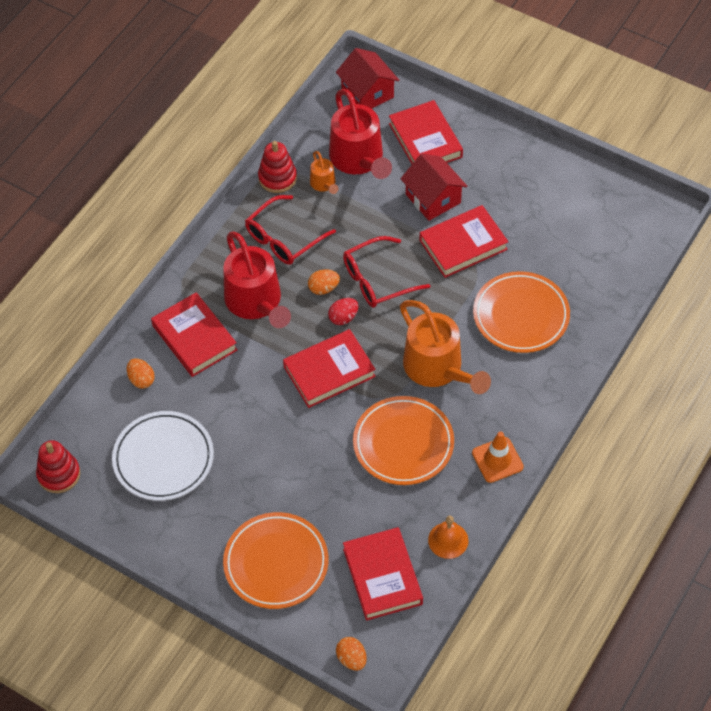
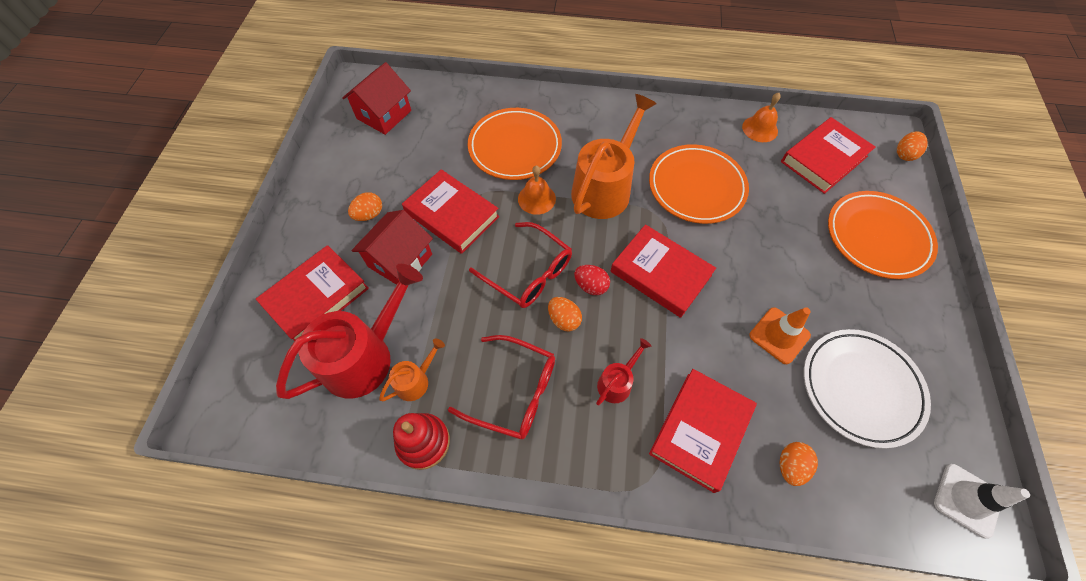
camera: 115 degrees left, 5 degrees up
red stacking toy [36,440,80,493] -> white traffic cone [934,464,1030,538]
red watering can [223,232,291,328] -> red watering can [596,338,651,405], size x0.47
red house [336,48,399,109] -> red house moved to [342,62,411,135]
orange traffic cone [472,431,524,483] -> orange traffic cone moved to [749,307,811,364]
none -> orange egg [348,192,382,221]
none -> orange bell [518,166,556,215]

